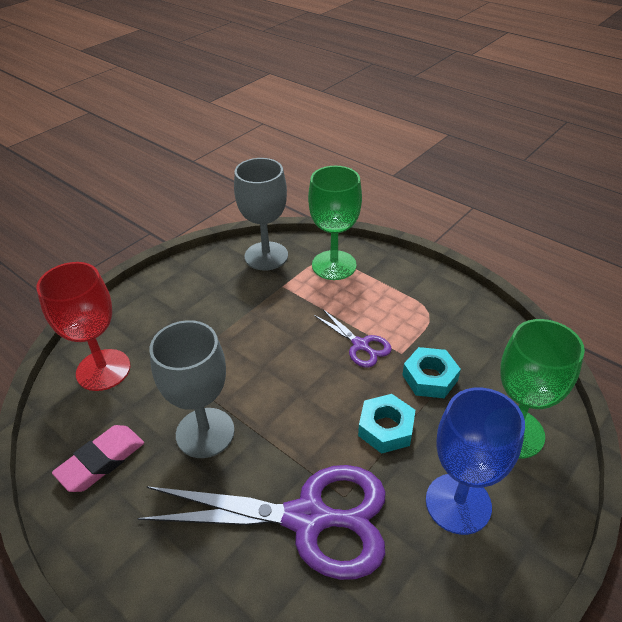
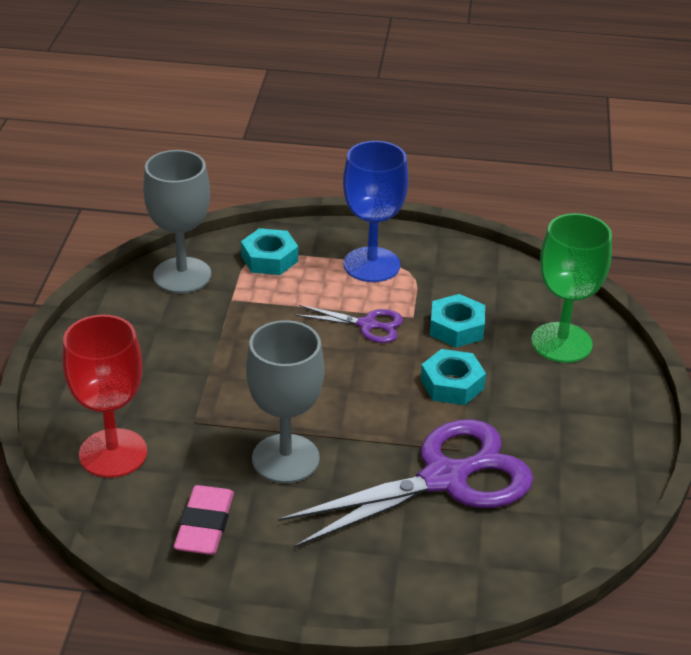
camera: 35 degrees left, 5 degrees down
green goblet [308,166,362,280] -> turquoise nut [241,228,298,275]
blue goblet [426,387,525,535] -> blue goblet moved to [343,141,408,282]

